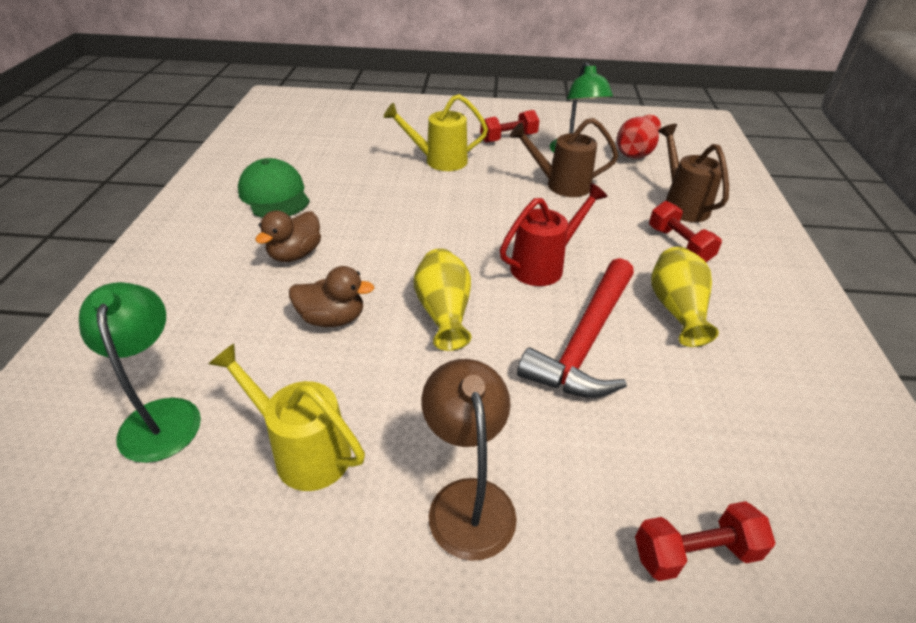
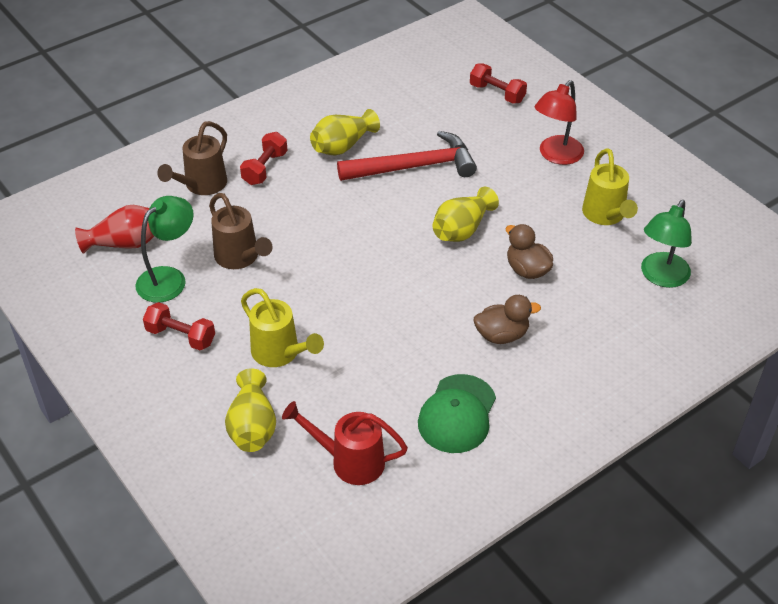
camera: 130 degrees left, 5 degrees up
brown lamp [421,359,517,561] -> red lamp [534,80,584,165]
red watering can [500,183,608,286] -> red watering can moved to [282,401,408,485]
none -> yellow vase [225,368,276,452]

